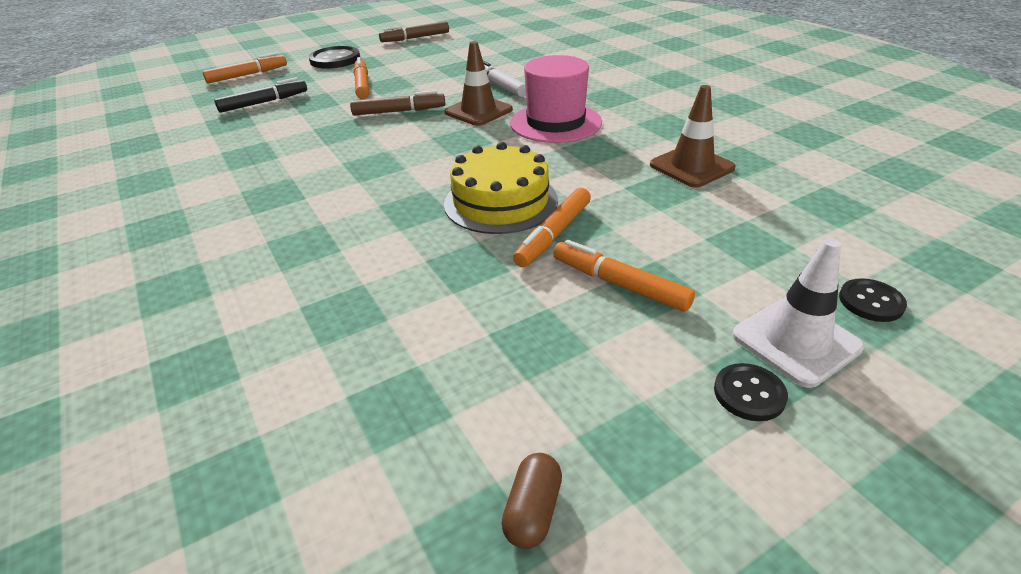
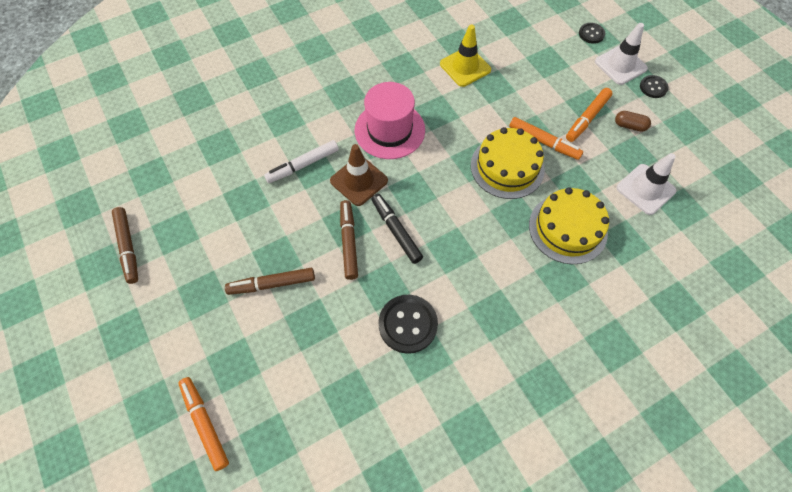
camera: 90 degrees left, 25 degrees up
black marker [214,77,307,113] -> black marker moved to [371,194,423,264]
black button [309,46,360,69] -> black button moved to [379,295,438,354]
orange marker [354,57,369,99] -> brown marker [225,268,315,295]
brown capsule [502,453,562,549] -> brown capsule moved to [615,111,651,132]
brown traffic cone [650,85,736,188] -> yellow traffic cone [440,25,491,87]
none -> yellow cake [529,187,609,264]
none -> white traffic cone [617,153,676,215]

